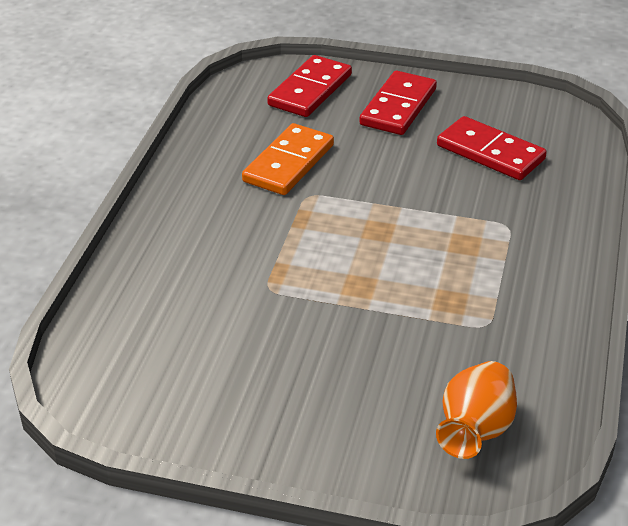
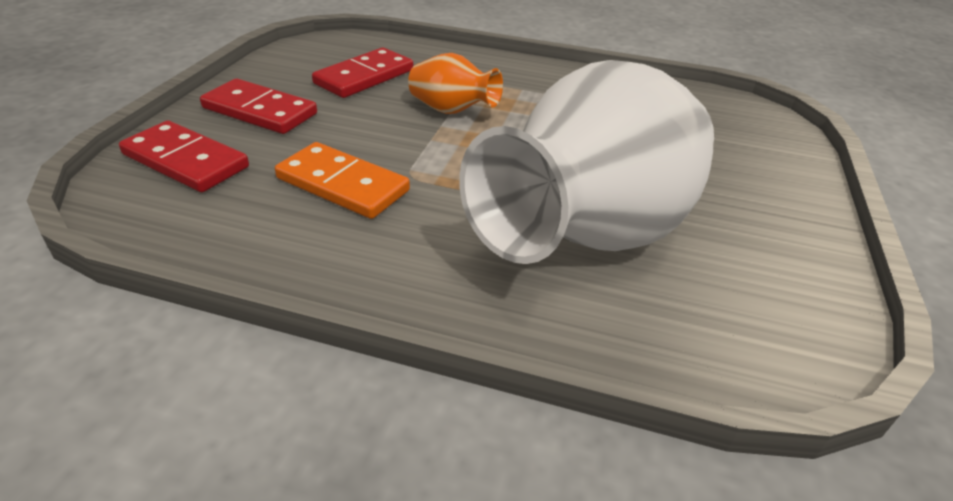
camera: 90 degrees left, 0 degrees up
orange vase [436,361,517,459] -> orange vase moved to [408,53,503,114]
none -> white vase [459,60,714,264]

